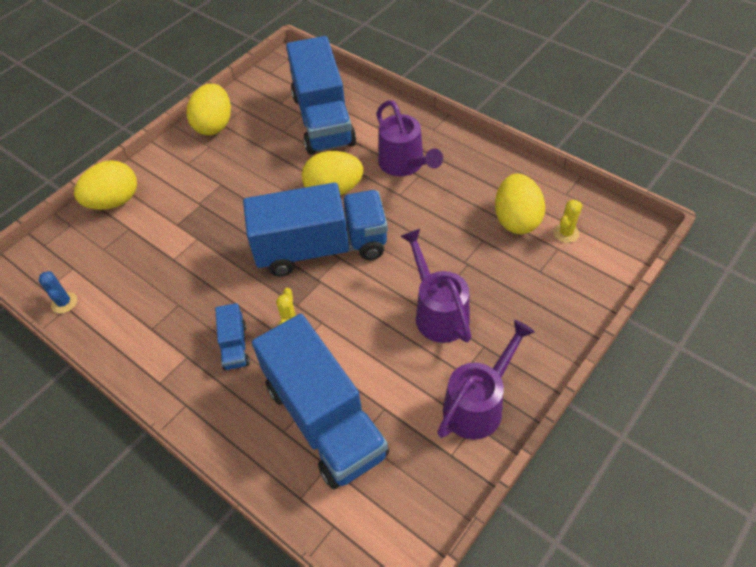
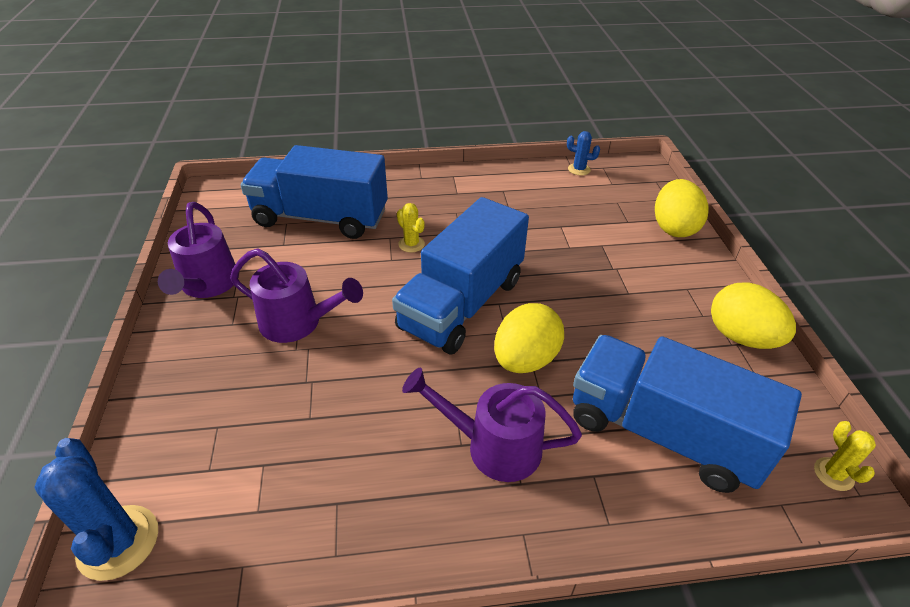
camera: 130 degrees right, 10 degrees down
blue truck [215,303,250,370] -> none
yellow egg [495,174,545,234] -> none
yellow cactus [554,200,583,243] -> yellow cactus moved to [814,421,876,491]
none -> blue cactus [34,438,158,581]

